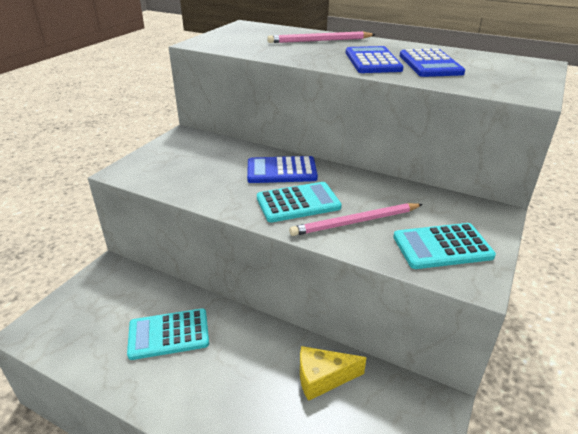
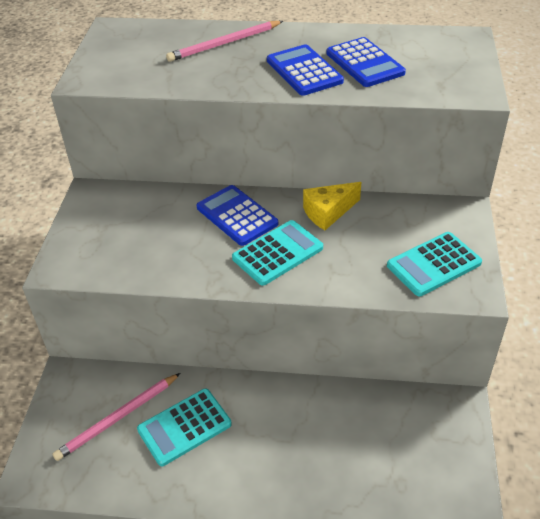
camera: 20 degrees left, 10 degrees up
blue calculator [247,156,318,183] -> blue calculator turned 75 degrees clockwise [196,185,278,246]
pink pencil [289,203,423,236] -> pink pencil moved to [52,373,180,461]
yellow cheese [300,346,367,401] -> yellow cheese moved to [303,182,361,230]

